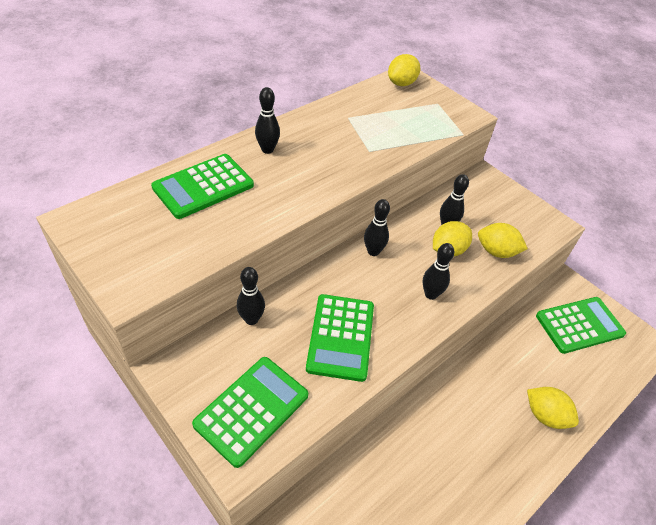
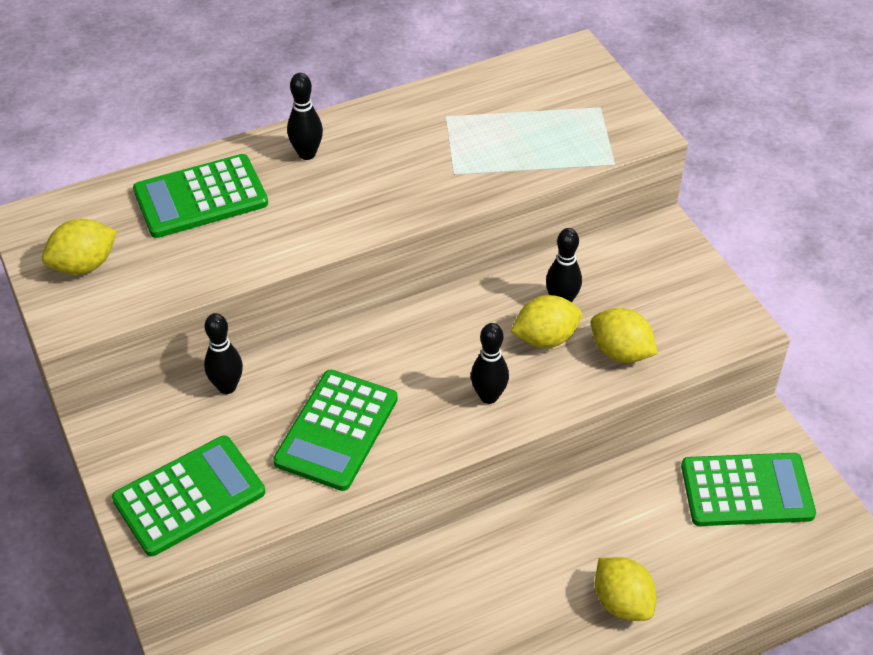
camera: 20 degrees right, 0 degrees up
black bowling pin [364,199,390,256] -> none
yellow lemon [388,54,420,86] -> yellow lemon moved to [42,219,117,275]

